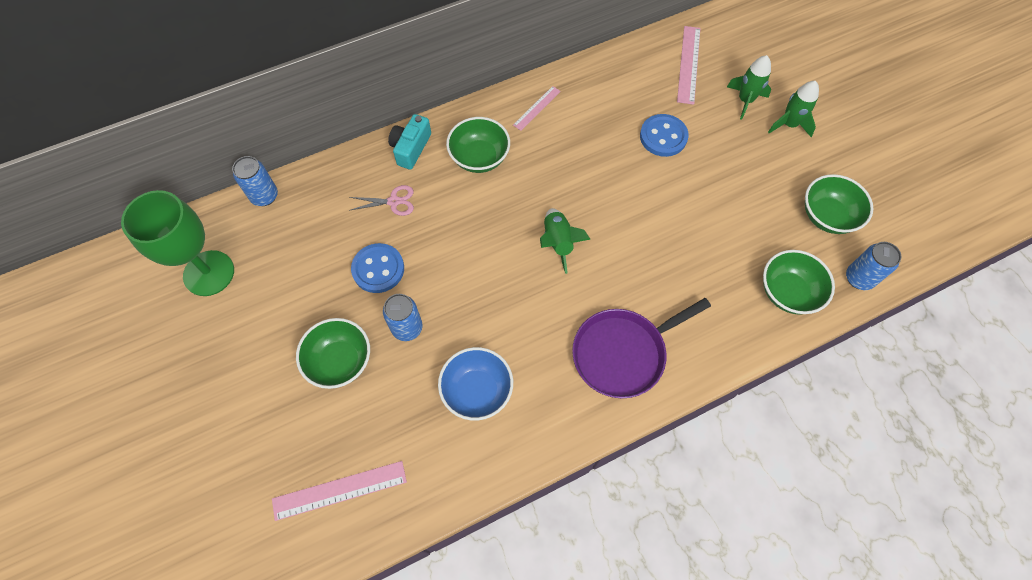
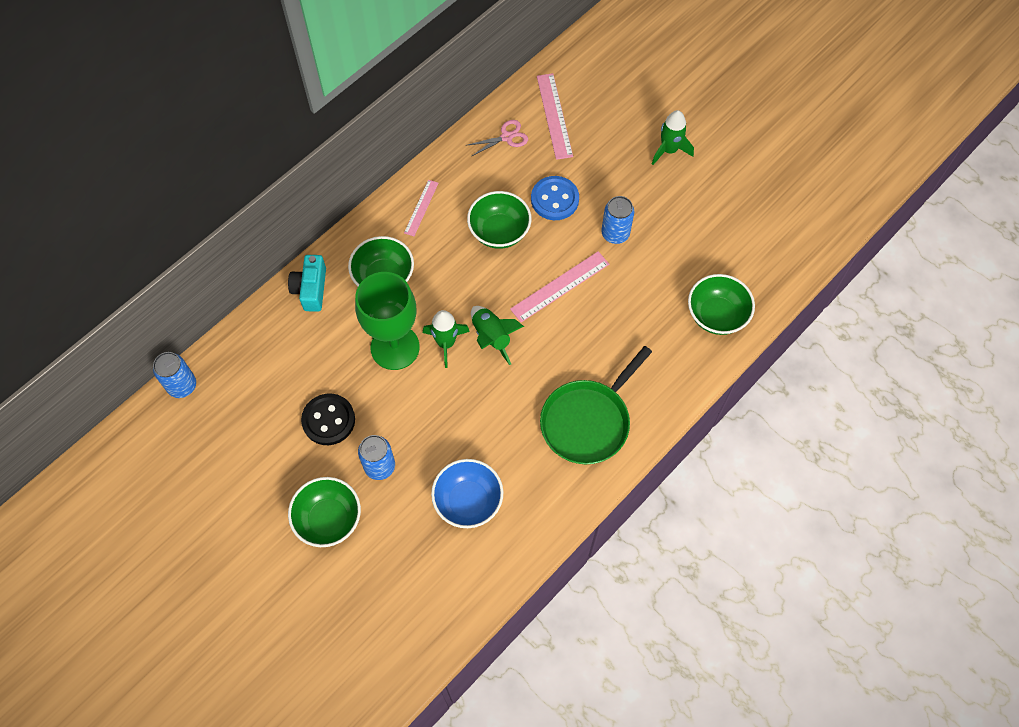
camera: 20 degrees left, 0 degrees up
green goblet [121,190,234,296] -> green goblet moved to [355,272,420,370]
pink ruler [272,461,407,521] -> pink ruler moved to [510,251,609,322]
pink scissors [349,185,414,216] -> pink scissors moved to [468,120,528,156]
blue button [351,243,404,293] -> black button [301,393,355,445]
purple pan [572,298,711,398] -> green pan [540,346,652,464]
green rocket [727,55,771,120] -> green rocket moved to [423,310,470,368]
green bowl [805,174,873,234] -> green bowl moved to [467,191,531,249]
blue can [846,242,901,290] -> blue can moved to [602,196,634,244]

